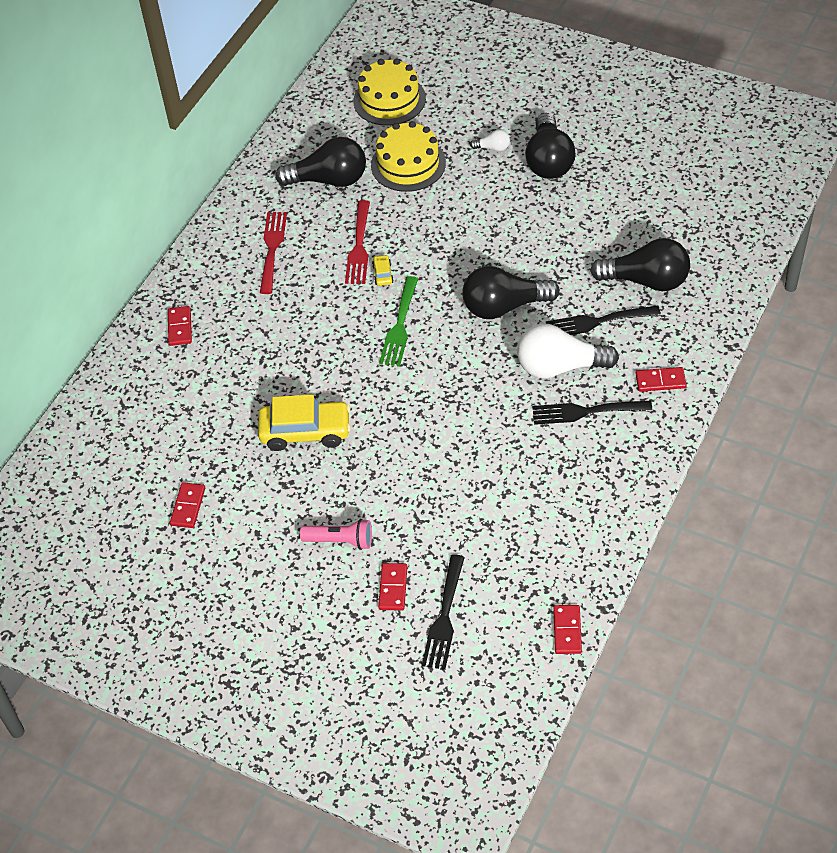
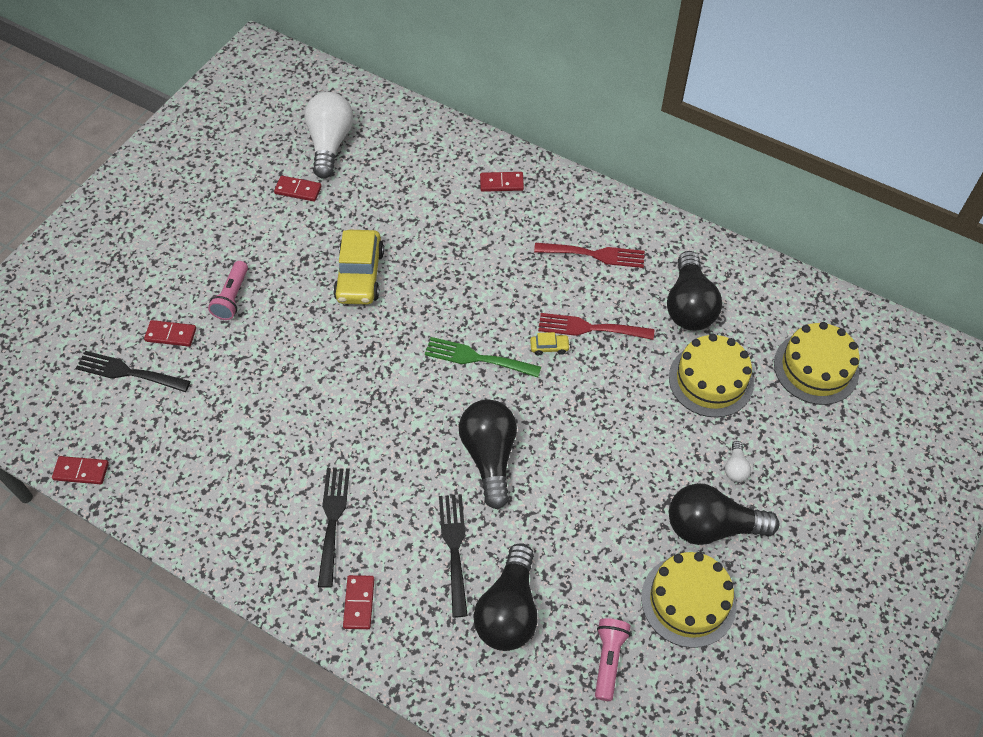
camera: 90 degrees right, 5 degrees up
white light bulb [517,324,619,379] -> white light bulb moved to [304,92,353,179]
none -> pink flashlight [595,618,631,701]
none -> yellow cake [641,552,737,648]

